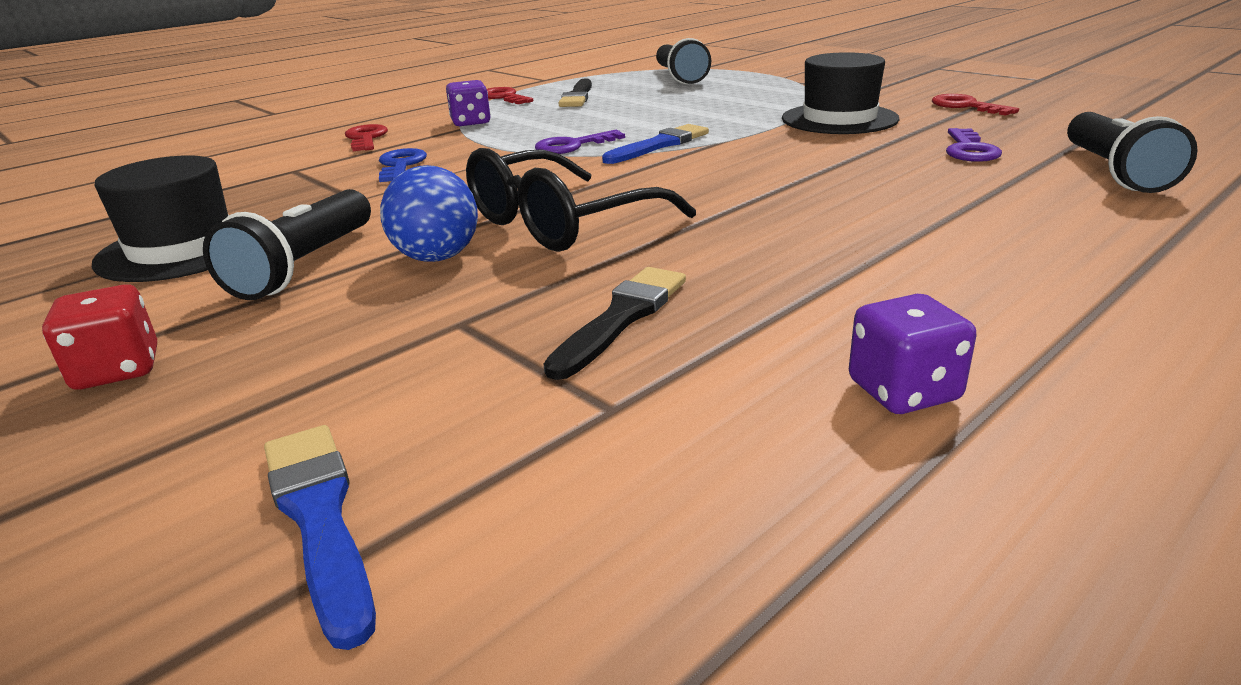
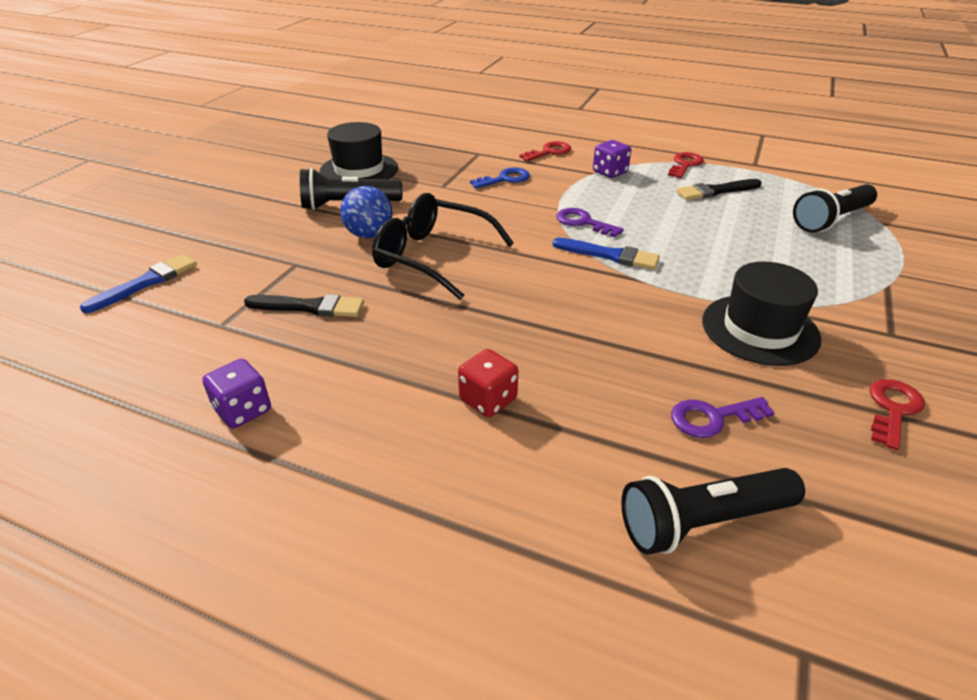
camera: 65 degrees right, 10 degrees up
red dice [42,284,157,390] -> red dice moved to [458,349,518,417]

